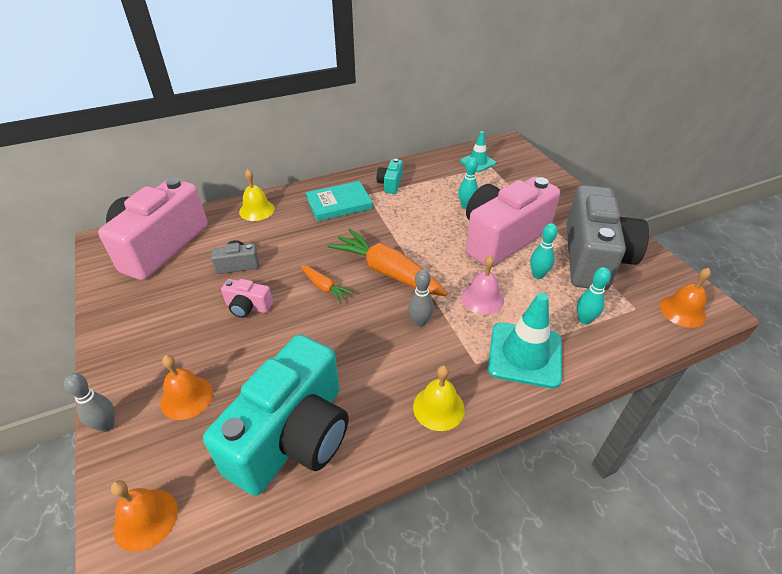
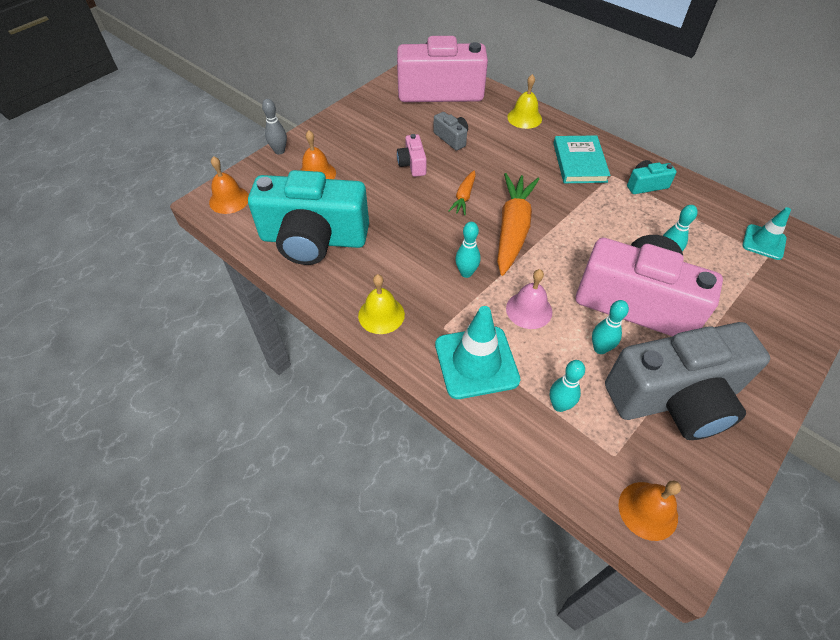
camera: 65 degrees right, 10 degrees up
turquoise book [306,181,373,221] -> turquoise book turned 45 degrees clockwise [553,135,610,183]
grey bowling pin [408,269,434,327] -> turquoise bowling pin [455,222,481,278]

